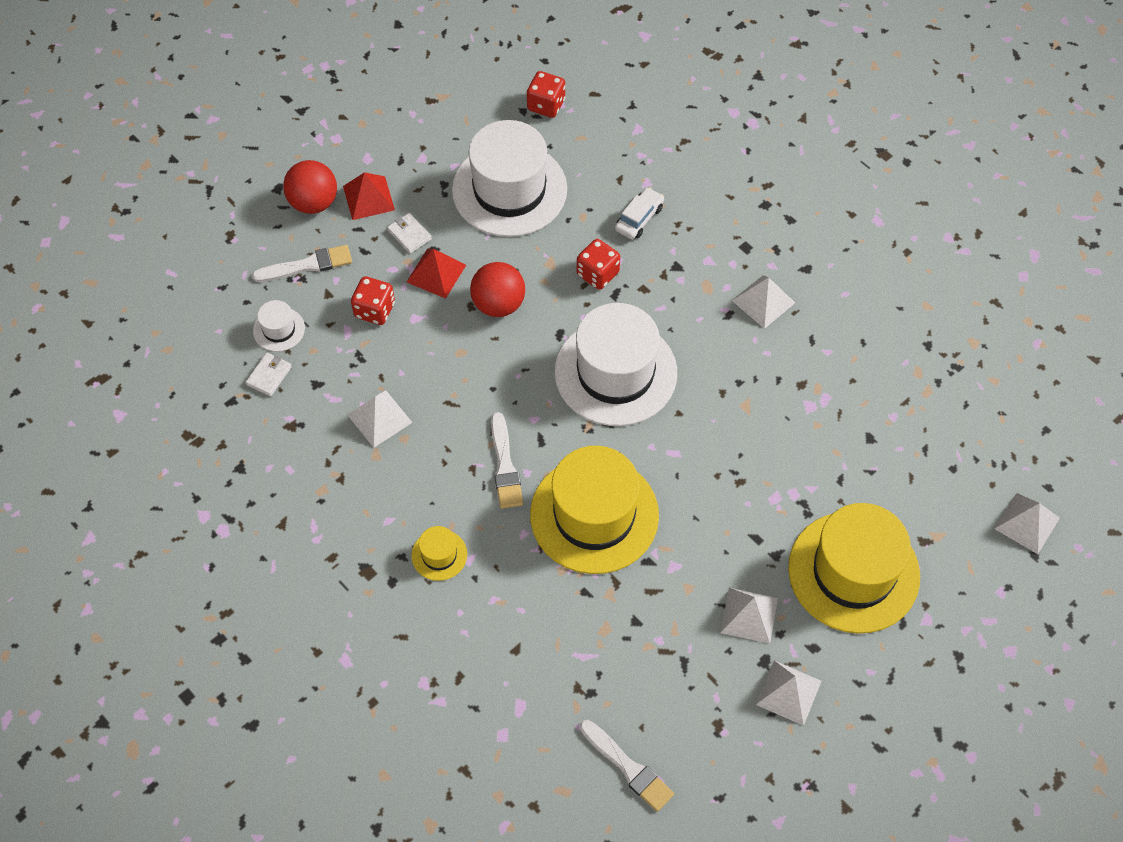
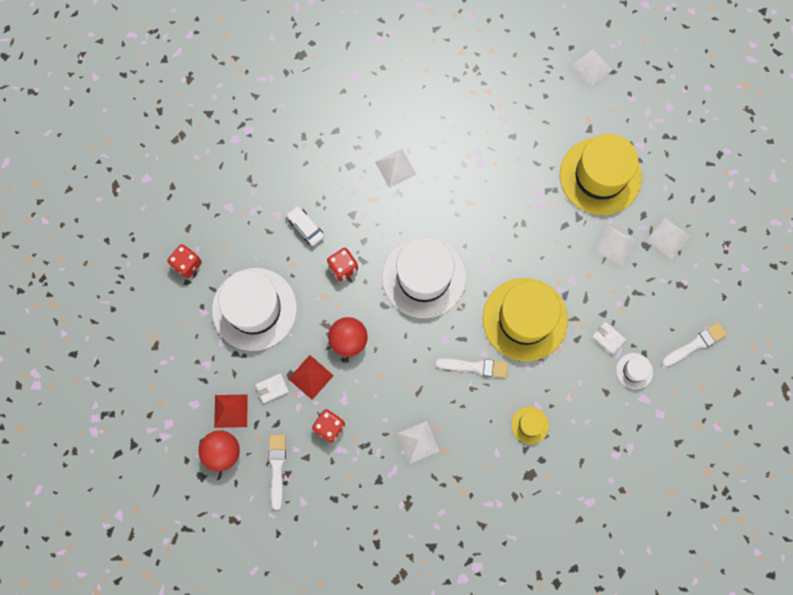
camera: 75 degrees left, 15 degrees up
white wallet [246,353,292,396] -> white wallet moved to [592,322,626,355]
white hat [253,300,305,352] -> white hat moved to [616,353,653,389]

